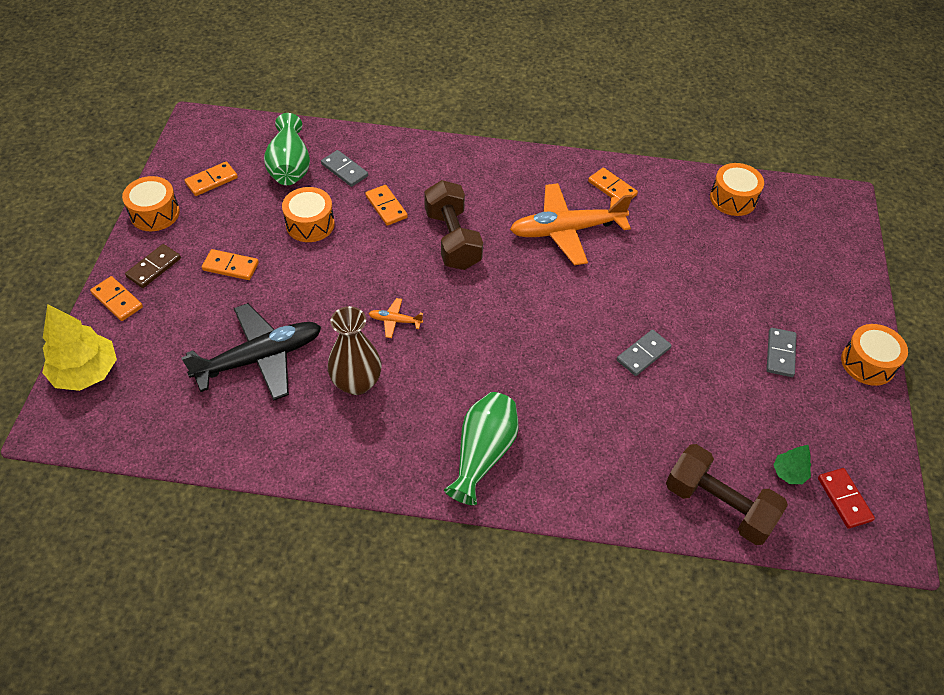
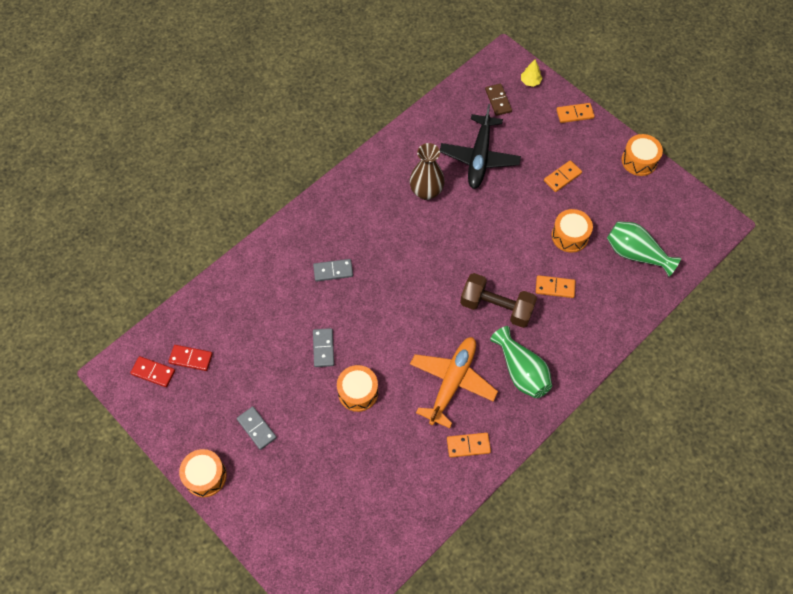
camera: 130 degrees right, 10 degrees up
yellow tree [42,304,117,391] -> yellow tree [521,59,542,87], size x0.50
brown domino [125,244,181,288] -> brown domino moved to [485,84,512,116]
orange domino [184,161,238,196] -> none
grey domino [321,150,368,187] -> grey domino moved to [313,259,353,282]
orange plane [368,298,423,338] -> none
green vase [444,392,518,505] -> green vase moved to [490,326,552,398]
brown dumbbell [666,444,788,545] -> none
orange drum [710,163,764,216] -> orange drum moved to [337,365,378,412]
green tree [774,445,811,484] -> red domino [168,345,213,371]

